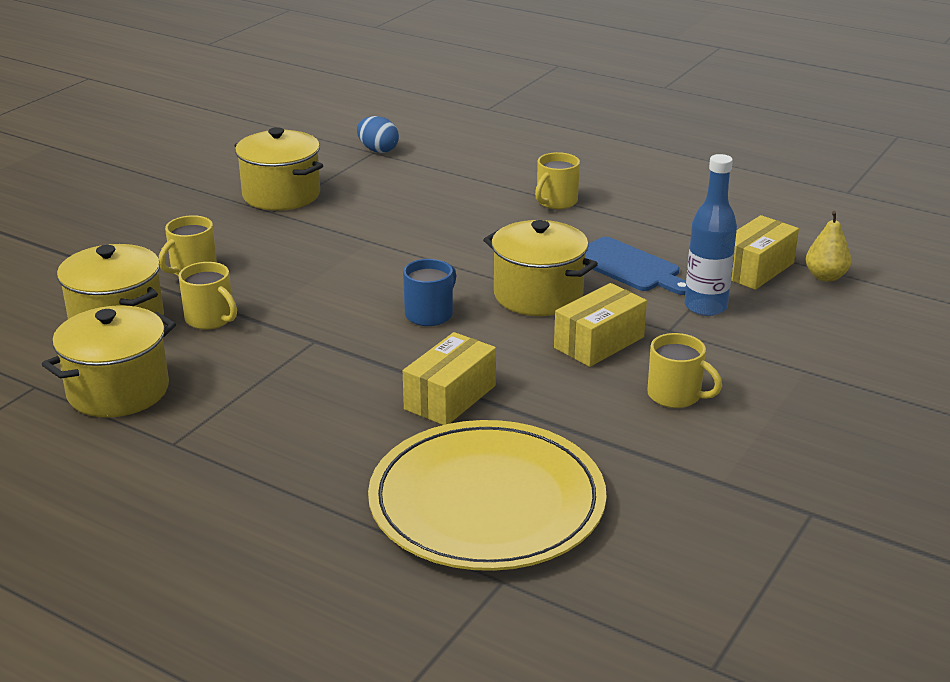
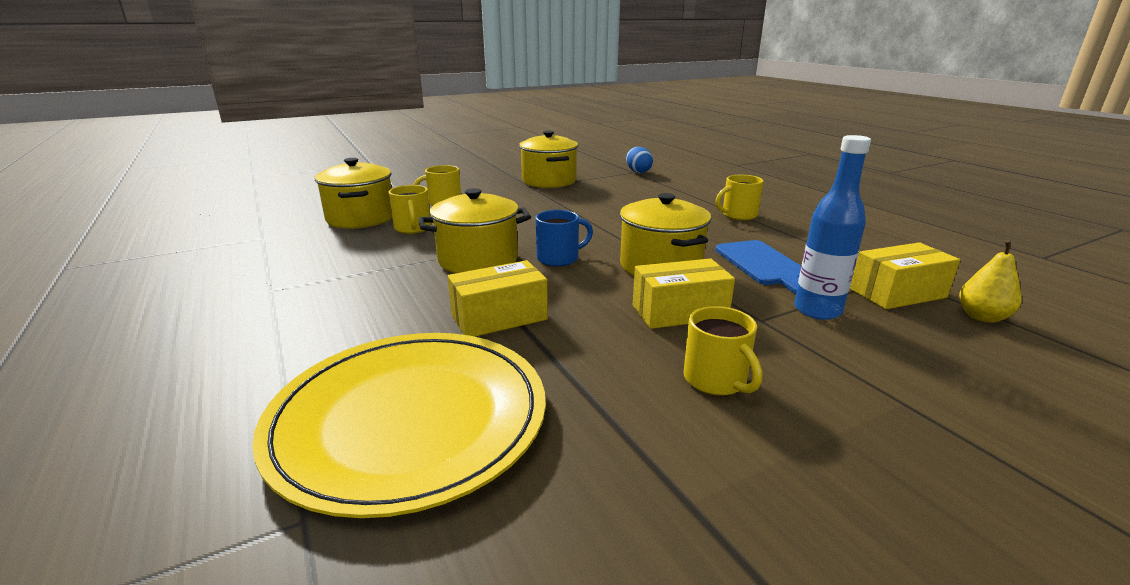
camera: 30 degrees right, 5 degrees down
yellow pot [42,305,176,418] -> yellow pot moved to [418,188,531,273]

